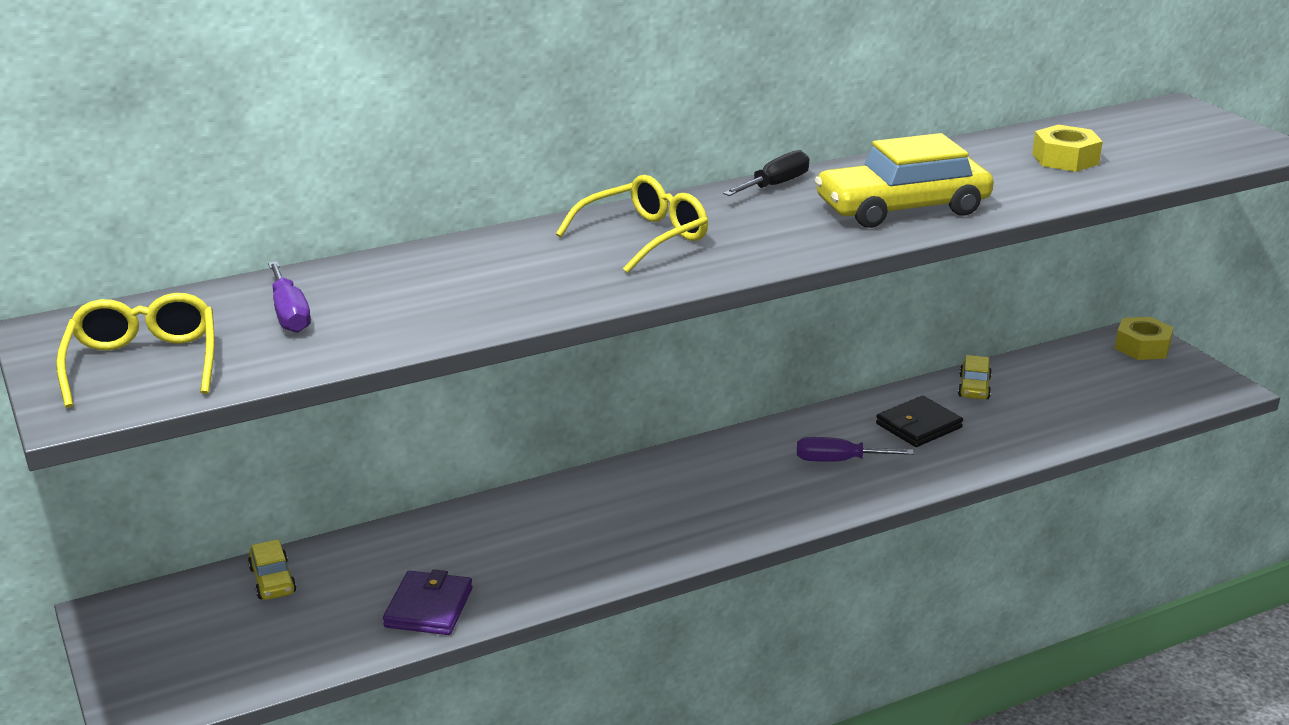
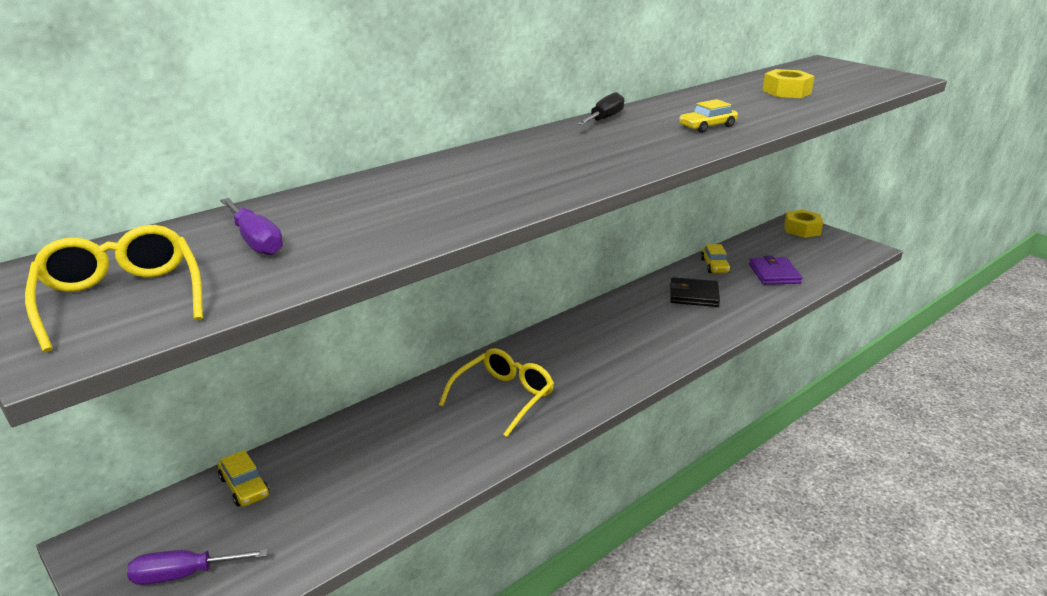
camera: 15 degrees left, 0 degrees up
purple wallet [383,569,473,635] -> purple wallet moved to [749,255,802,285]
yellow glasses [556,175,708,273] -> yellow glasses moved to [439,348,554,437]
purple screwdriver [797,437,914,462] -> purple screwdriver moved to [127,549,267,585]
yellow car [815,133,994,228] -> yellow car [679,99,738,133], size x0.47
black wallet [876,396,963,447] -> black wallet turned 60 degrees clockwise [670,277,720,307]

